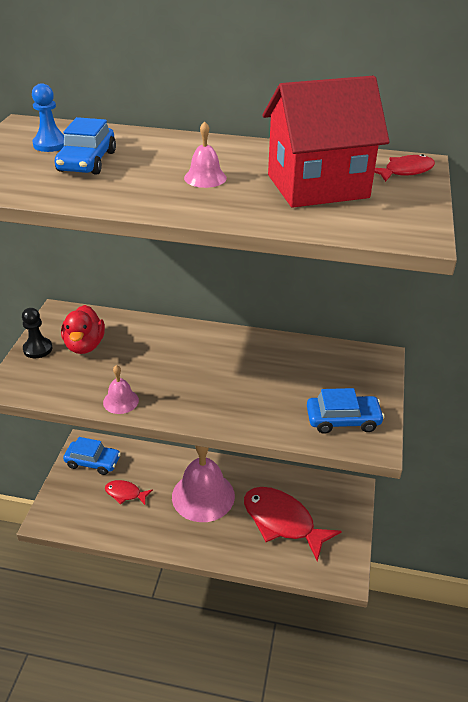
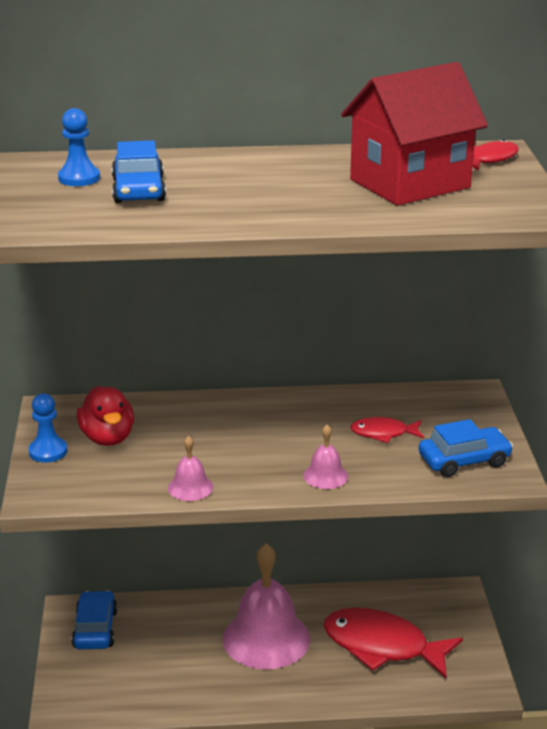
camera: 15 degrees left, 10 degrees down
black pawn [22,308,52,358] -> blue pawn [28,393,68,462]
blue car [63,437,121,475] -> blue car turned 90 degrees counterclockwise [72,590,117,649]
red fish [105,480,153,505] -> red fish moved to [350,417,424,443]
pink bell [184,121,227,188] -> pink bell moved to [303,425,348,489]

